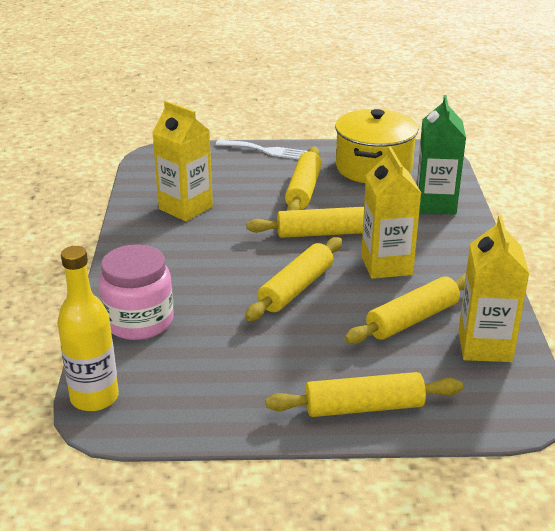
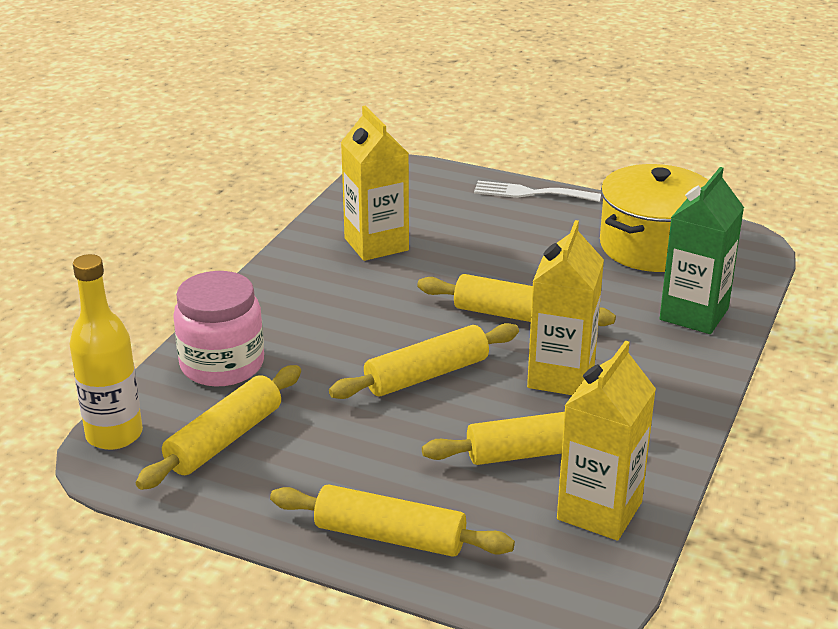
camera: 25 degrees right, 0 degrees up
white fork [216,140,308,159] -> white fork turned 150 degrees clockwise [474,181,601,202]
yellow rolling pin [285,147,322,211] -> yellow rolling pin moved to [136,365,301,490]

